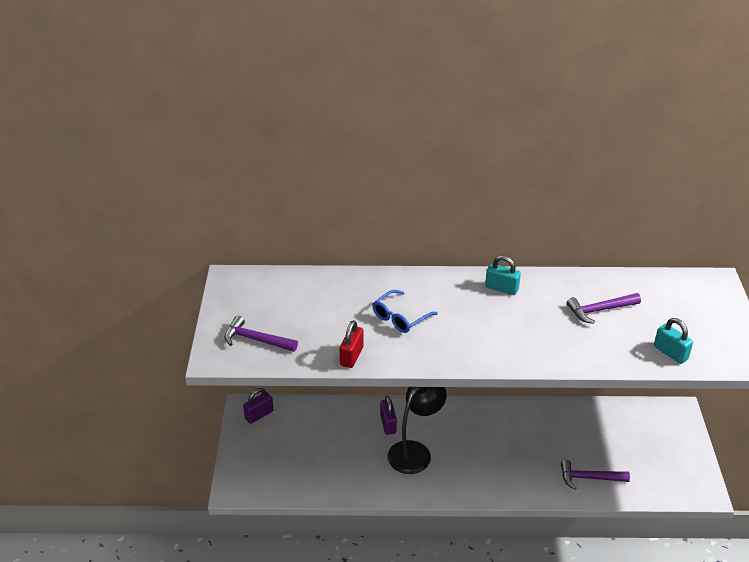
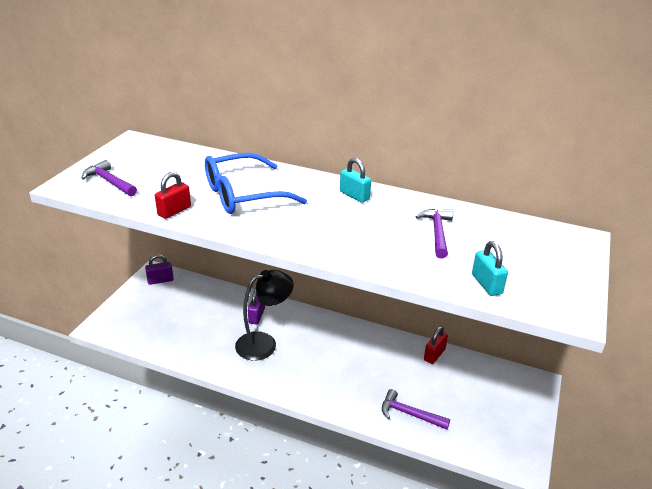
camera: 20 degrees right, 5 degrees down
blue glasses [372,290,438,333] -> blue glasses [205,153,307,214], size x1.78
purple hammer [567,293,641,324] -> purple hammer turned 90 degrees clockwise [415,209,453,259]
none -> red padlock [424,326,448,364]

